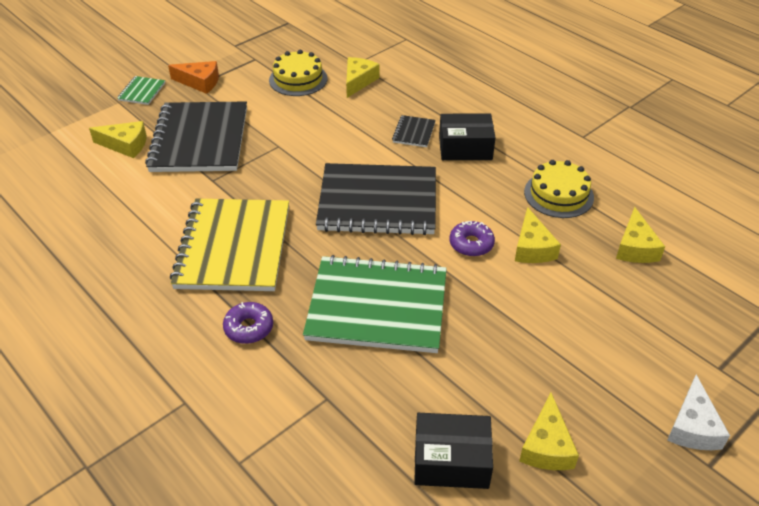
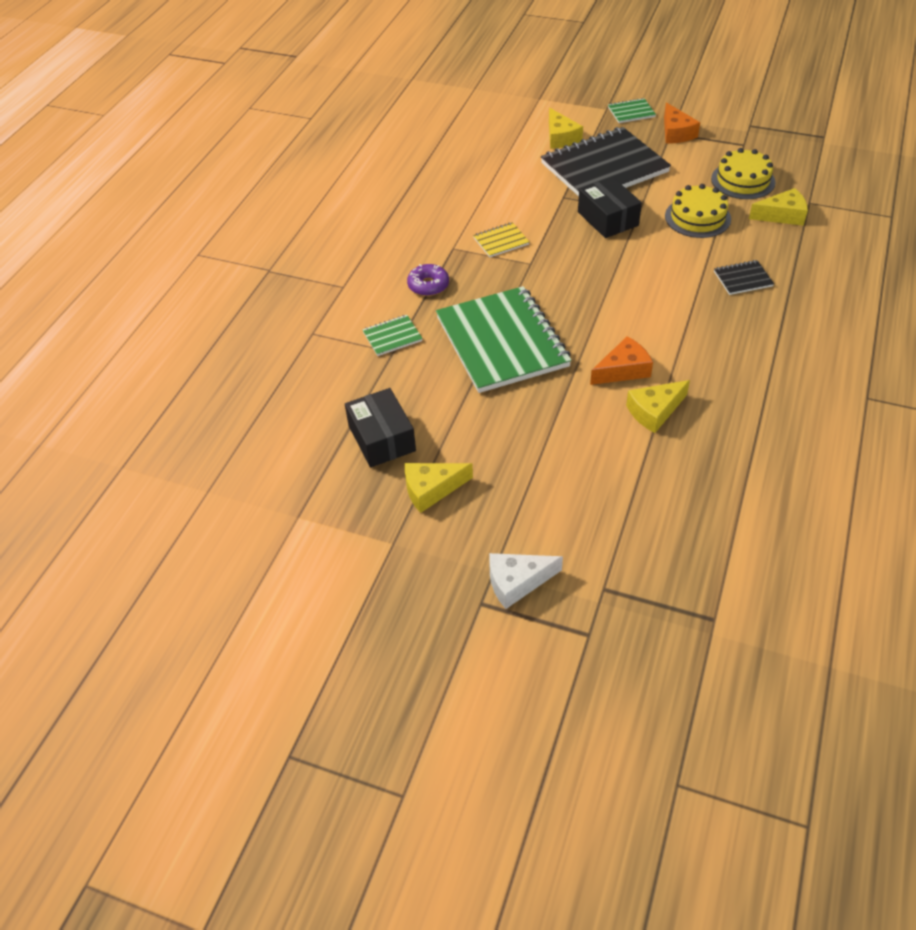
camera: 65 degrees right, 5 degrees up
yellow notebook [170,199,289,291] -> yellow notebook [473,222,529,257], size x0.41
black notebook [316,163,436,235] -> none
black box [439,113,495,160] -> black box moved to [578,177,642,238]
purple donut [449,221,495,256] -> orange cheese [590,336,653,385]
yellow cake [524,160,594,218] -> yellow cake moved to [665,184,731,238]
yellow cheese [616,207,665,263] -> none
none -> green notebook [362,315,423,356]

